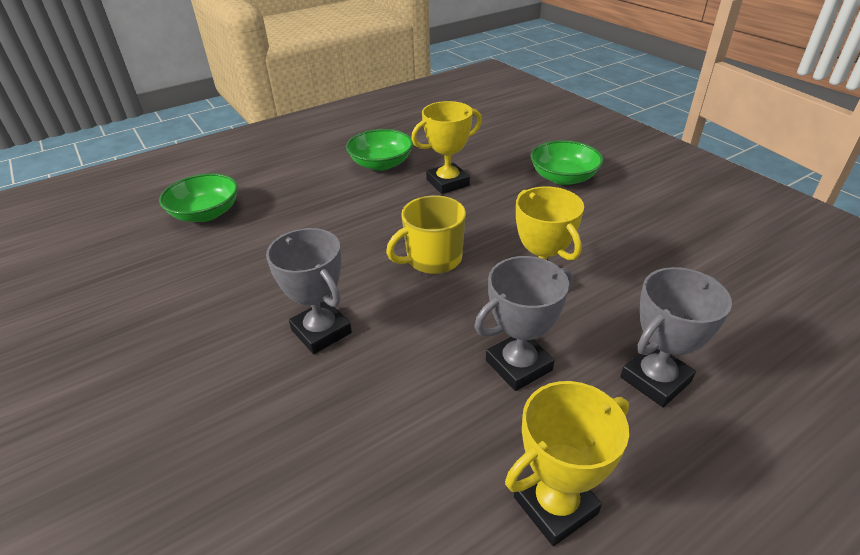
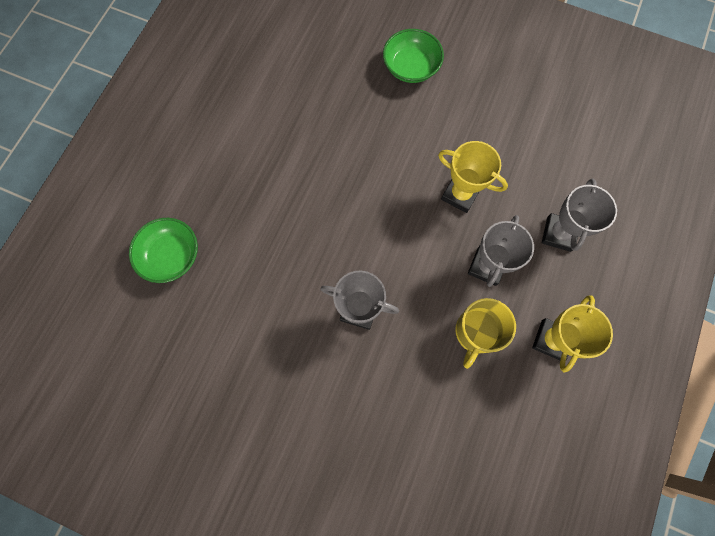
camera: 35 degrees left, 35 degrees up
green bowl [346,129,413,171] -> none
yellow mug [386,195,466,274] -> yellow mug moved to [455,298,516,369]
yellow trophy [411,101,482,194] -> none

